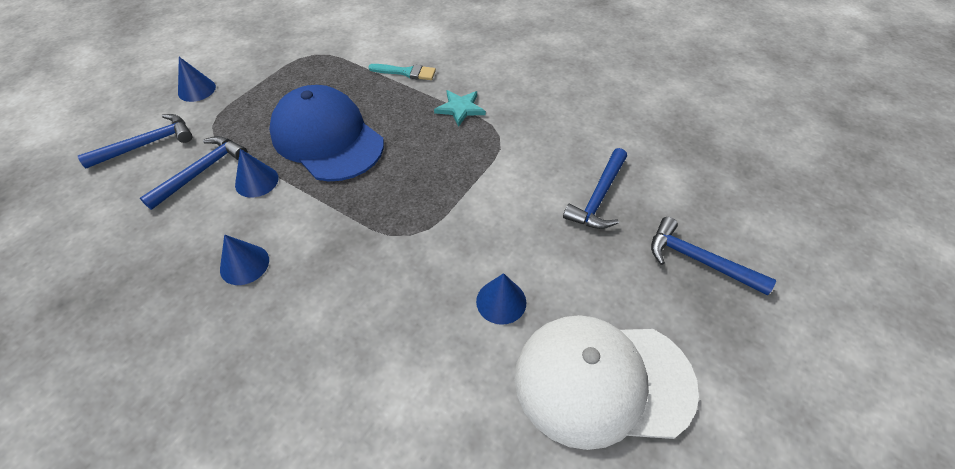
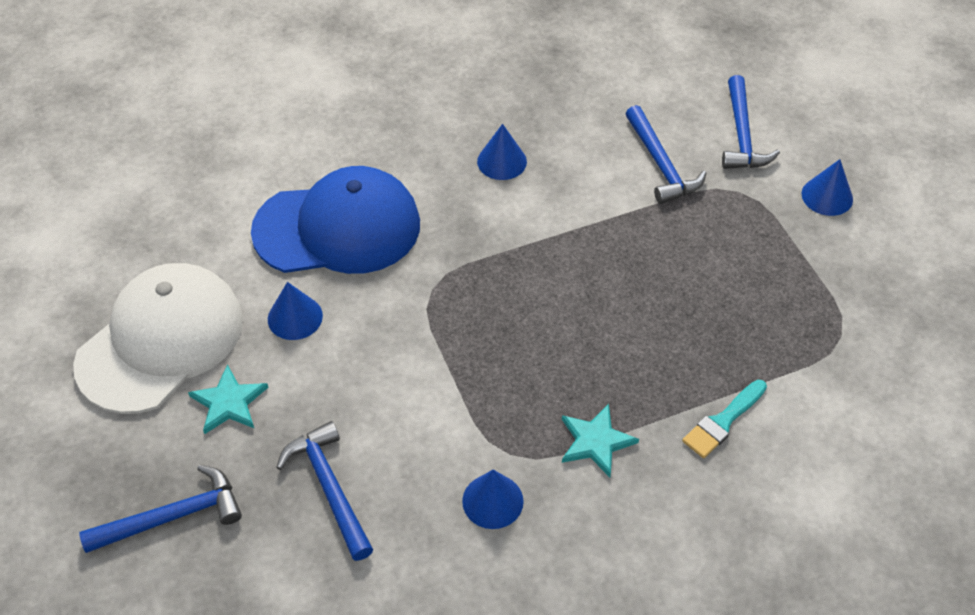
camera: 125 degrees right, 0 degrees up
blue cone [235,149,279,198] -> blue cone moved to [462,470,524,529]
blue cap [269,85,384,182] -> blue cap moved to [251,166,420,274]
none -> turquoise star [188,364,268,434]

